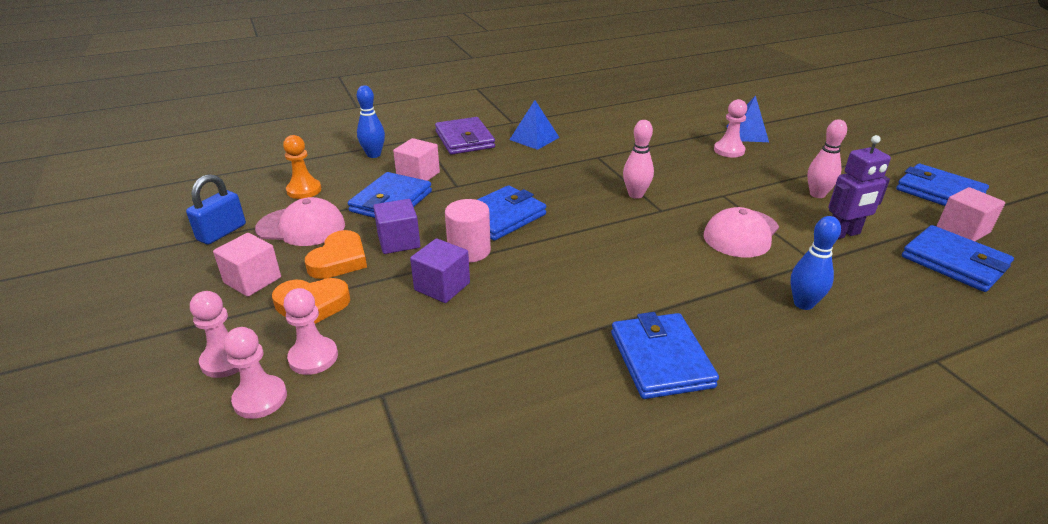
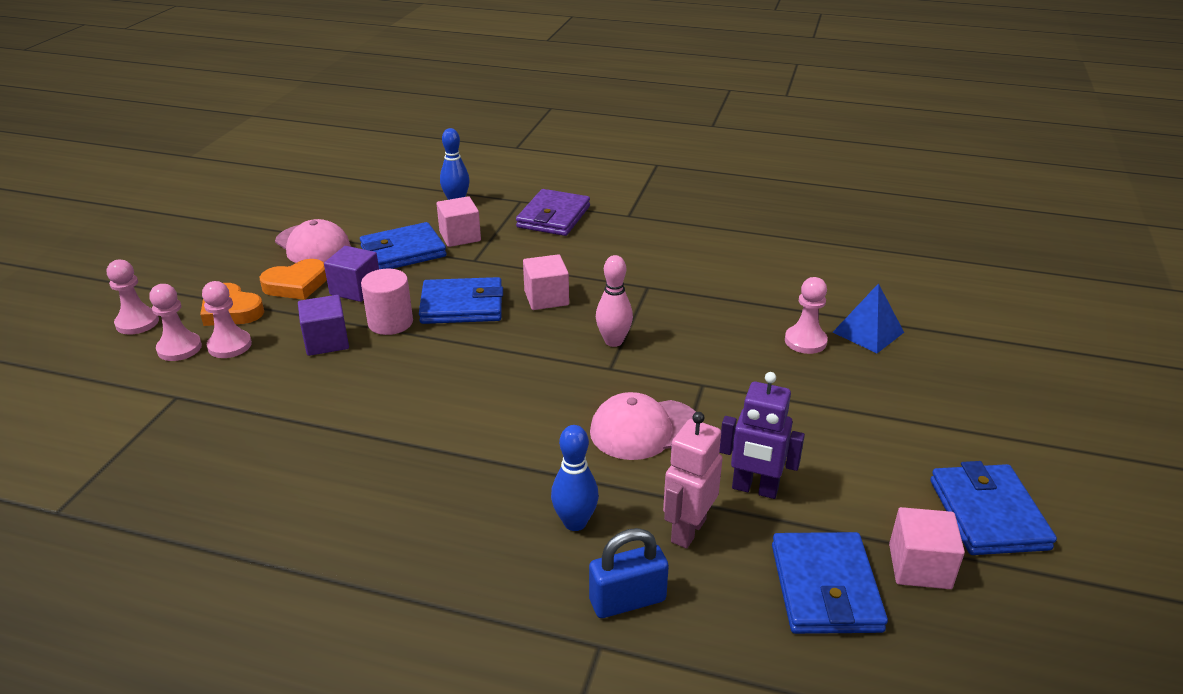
camera: 40 degrees right, 0 degrees up
blue padlock [186,174,246,245] -> blue padlock moved to [589,528,669,618]
pink cube [213,233,281,297] -> pink cube moved to [523,254,569,310]
pink pawn [224,327,287,419] -> pink pawn moved to [202,281,252,358]
orange pawn [283,135,321,199] -> none
blue pyramid [509,100,560,150] -> none
blue wallet [611,312,719,399] -> none
pink bowling pin [807,119,847,198] -> none
none -> pink robot [663,412,723,548]

